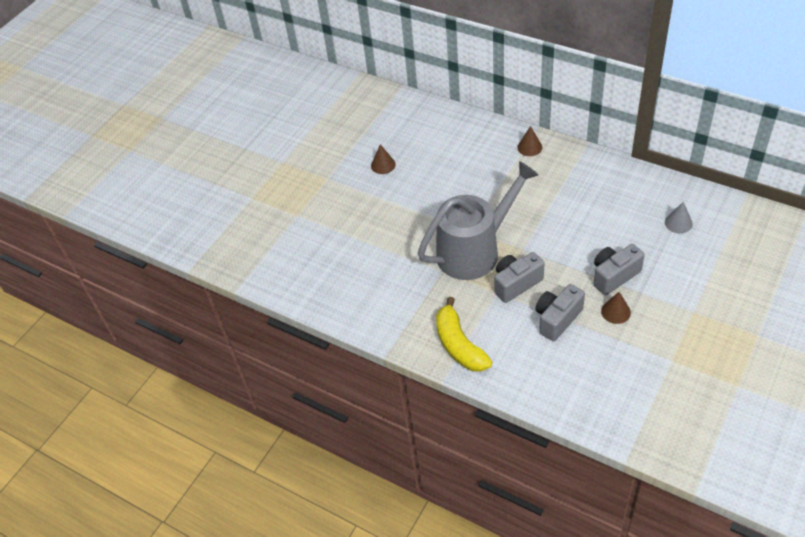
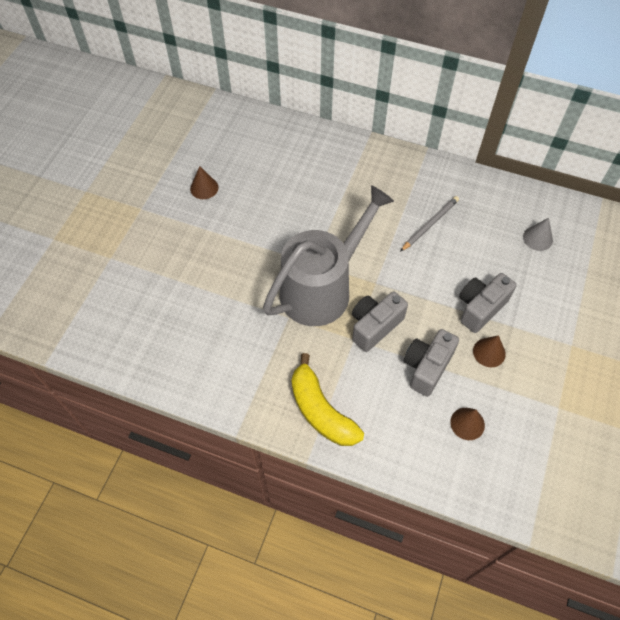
camera: 15 degrees left, 10 degrees up
brown cone [517,126,542,156] -> brown cone moved to [450,408,485,440]
none -> grey pencil [400,196,459,252]

